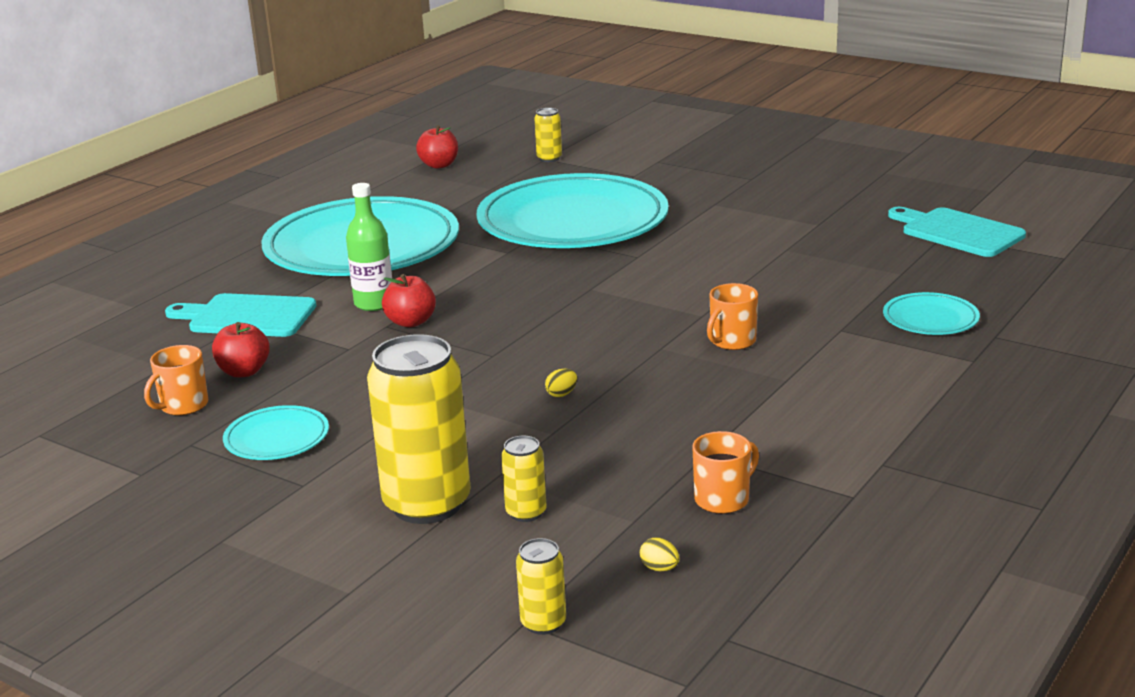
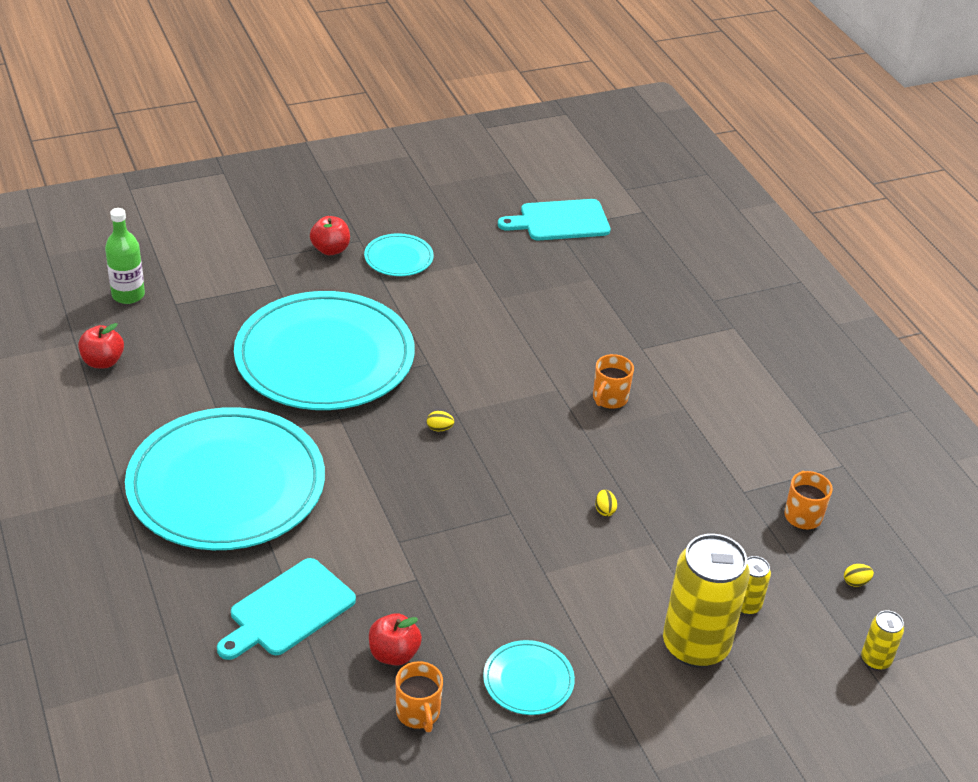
camera: 60 degrees left, 15 degrees up
green bottle [346,183,392,311] -> green bottle moved to [105,208,145,304]
red apple [382,274,436,327] -> red apple moved to [310,216,350,255]
yellow can [534,108,562,162] -> none
orange mug [707,283,758,350] -> orange mug turned 45 degrees clockwise [593,354,634,409]
turquoise plate [883,292,980,335] -> turquoise plate moved to [364,233,434,276]
none -> yellow egg [427,411,454,431]

